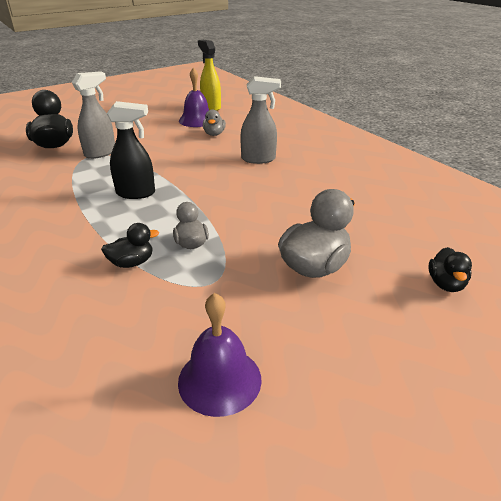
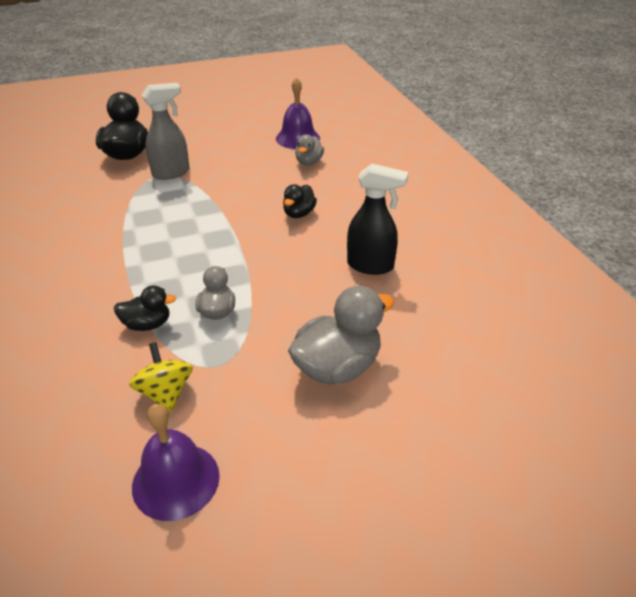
camera: 15 degrees right, 5 degrees up
black spray bottle [107,101,155,199] -> black spray bottle moved to [347,164,408,275]
yellow spray bottle [198,40,221,111] -> none
grey spray bottle [240,76,281,164] -> none
black duck [428,247,472,292] -> black duck moved to [283,184,317,218]
none -> yellow spinning top [129,342,192,412]

